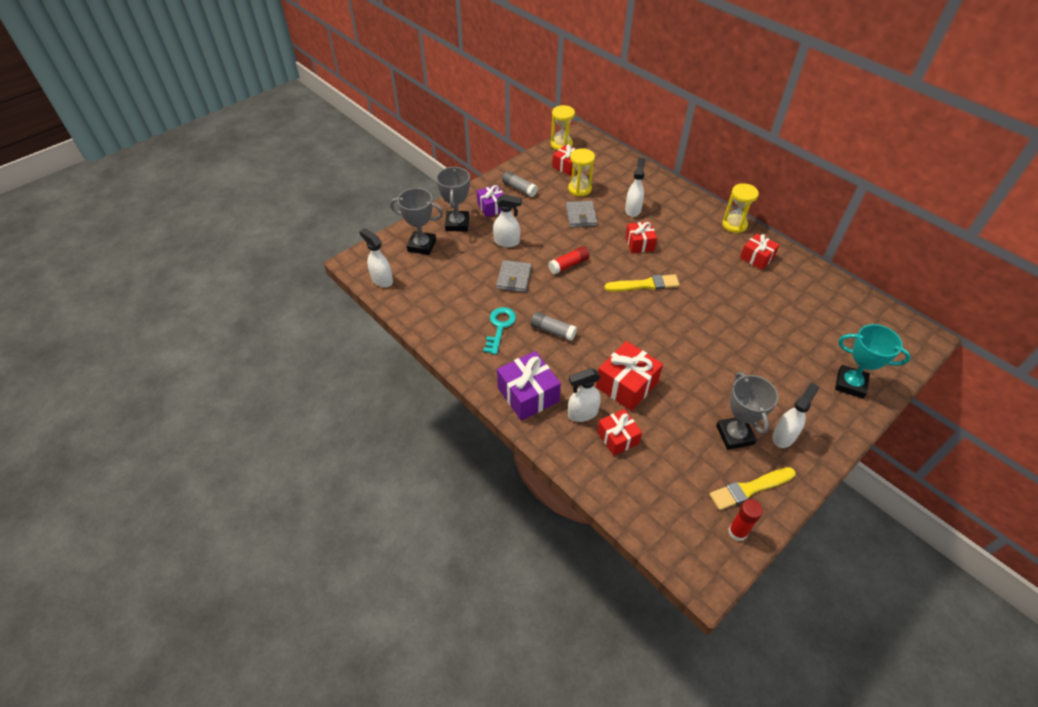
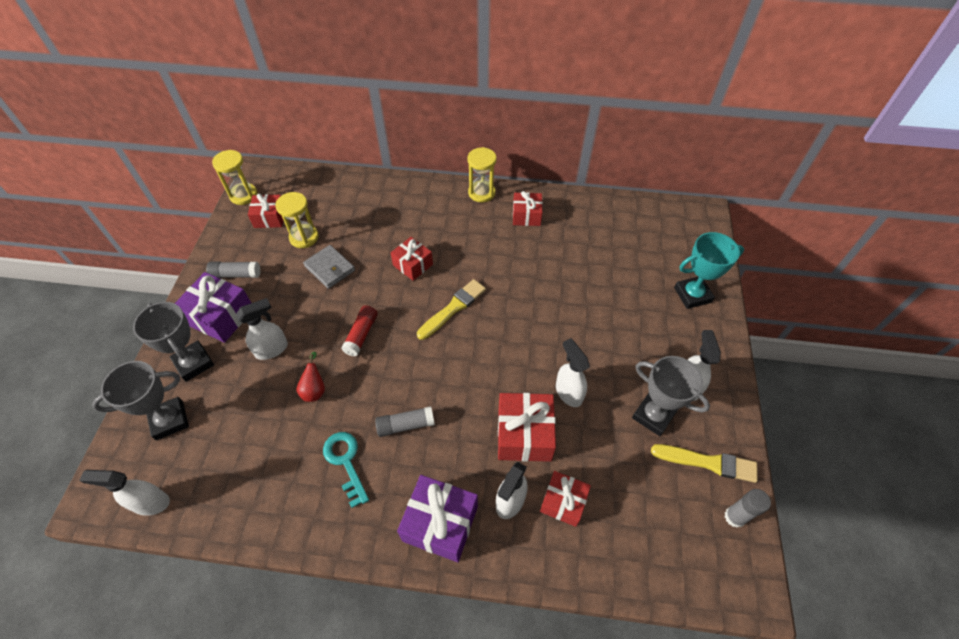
camera: 40 degrees left, 5 degrees up
purple gift [477,185,504,217] -> purple gift [175,272,251,343], size x1.55
grey wallet [496,260,532,292] -> red pear [297,352,325,402]
white spray bottle [625,157,645,217] -> white spray bottle moved to [556,338,590,407]
yellow brush [709,467,796,510] -> yellow brush turned 105 degrees counterclockwise [651,444,758,483]
red glue stick [728,499,763,541] -> grey glue stick [725,489,771,528]

